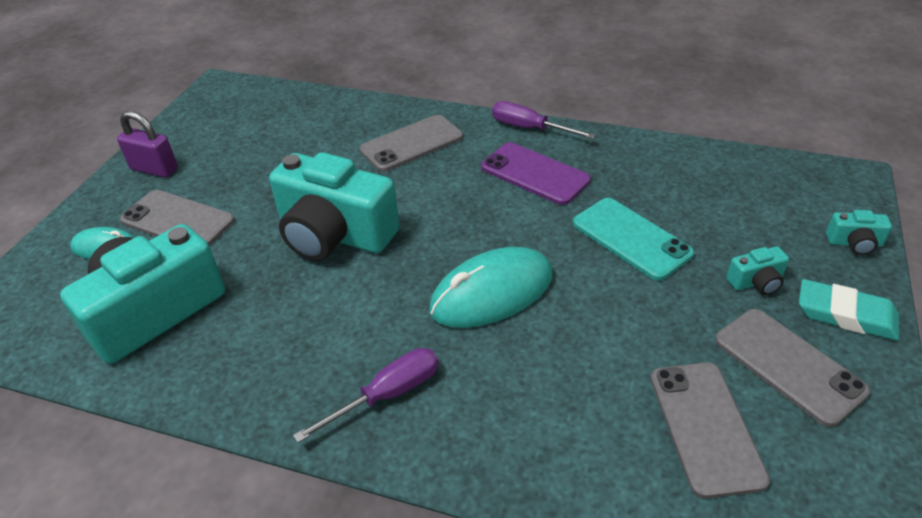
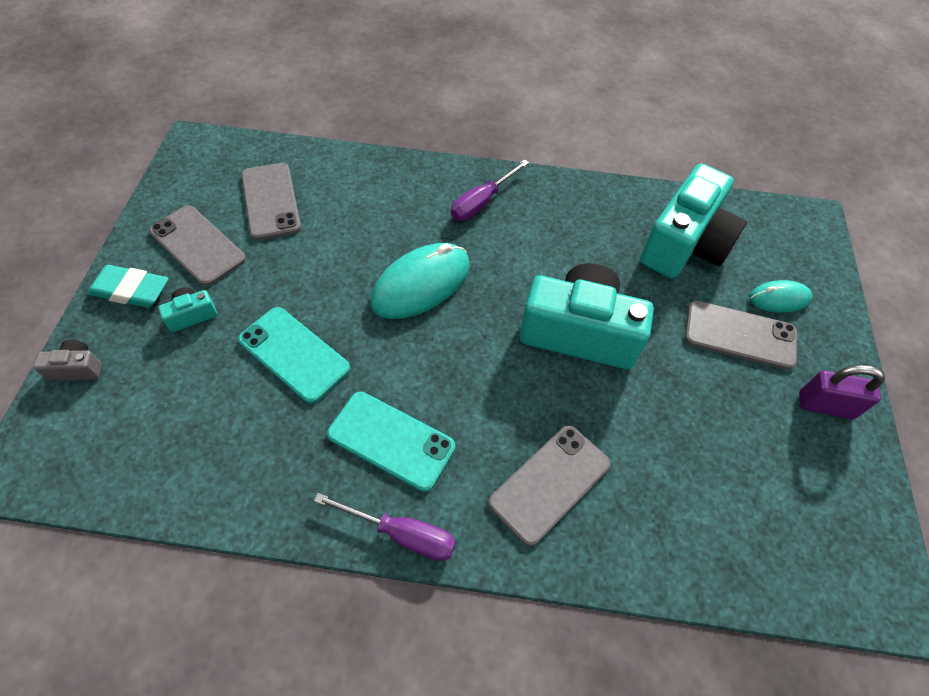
camera: 165 degrees right, 15 degrees up
purple phone [481,142,591,205] -> turquoise phone [327,392,456,492]
turquoise camera [826,210,892,255] -> grey camera [34,340,102,381]

